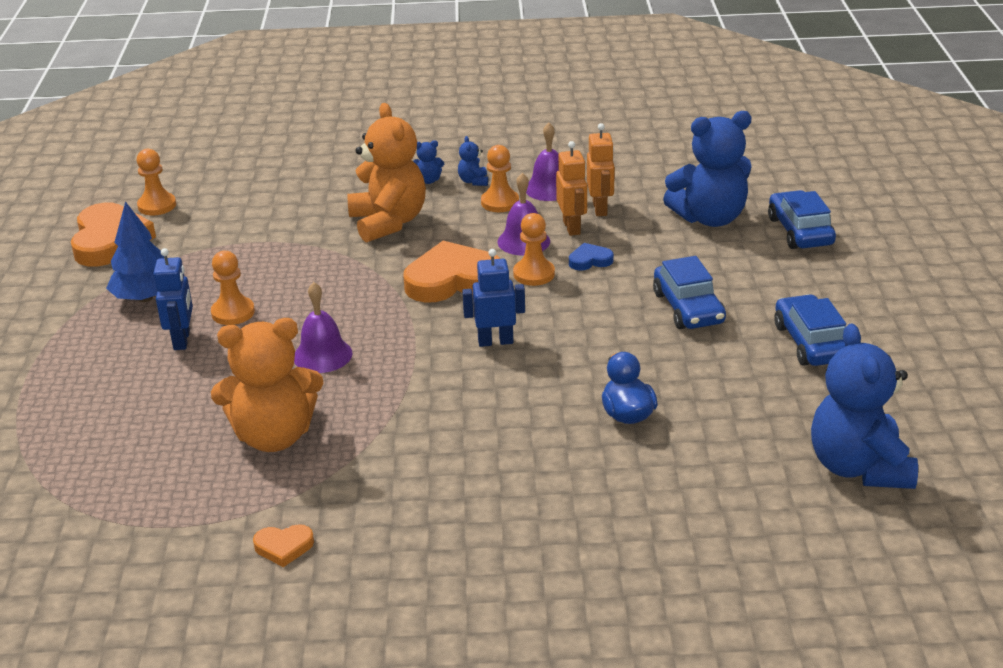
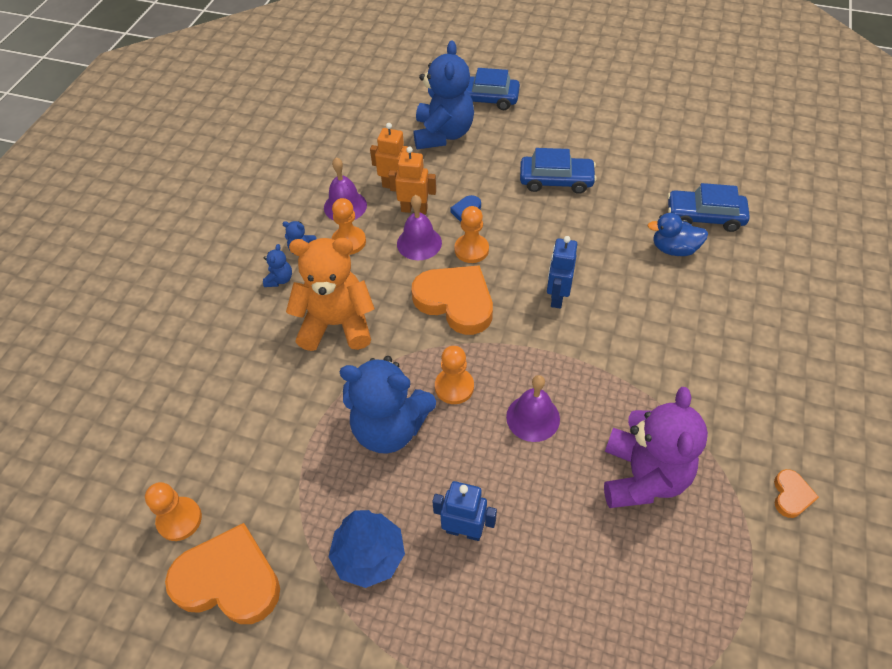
camera: 70 degrees left, 20 degrees up
orange pawn [211,251,255,325] -> orange pawn moved to [435,346,474,404]
orange teddy bear [211,318,324,452] -> purple teddy bear [604,387,708,508]
orange heart [403,241,501,303] -> orange heart turned 120 degrees clockwise [411,265,493,335]
blue car [774,294,846,366] -> blue car moved to [667,183,750,232]
blue teddy bear [811,324,918,489] -> blue teddy bear moved to [340,356,436,454]

